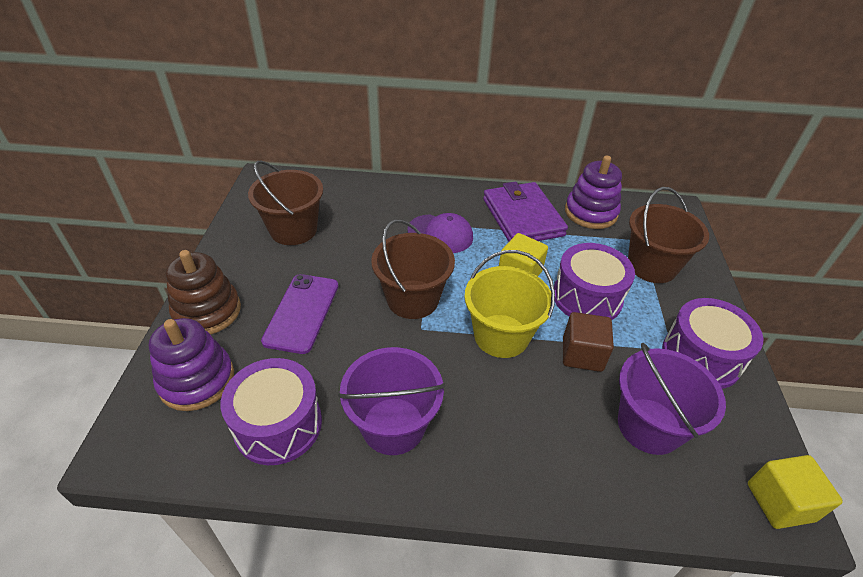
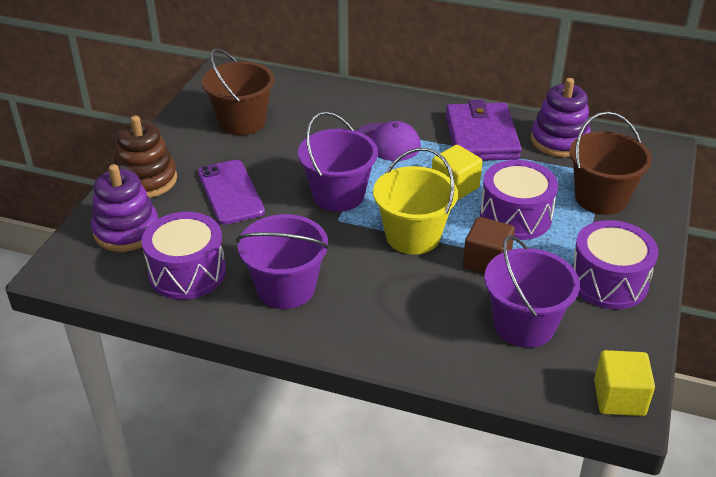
camera: 15 degrees right, 5 degrees down
purple phone [261,274,338,354] -> purple phone turned 45 degrees counterclockwise [198,160,265,225]
brown bucket [371,219,455,319] -> purple bucket [298,111,378,212]

